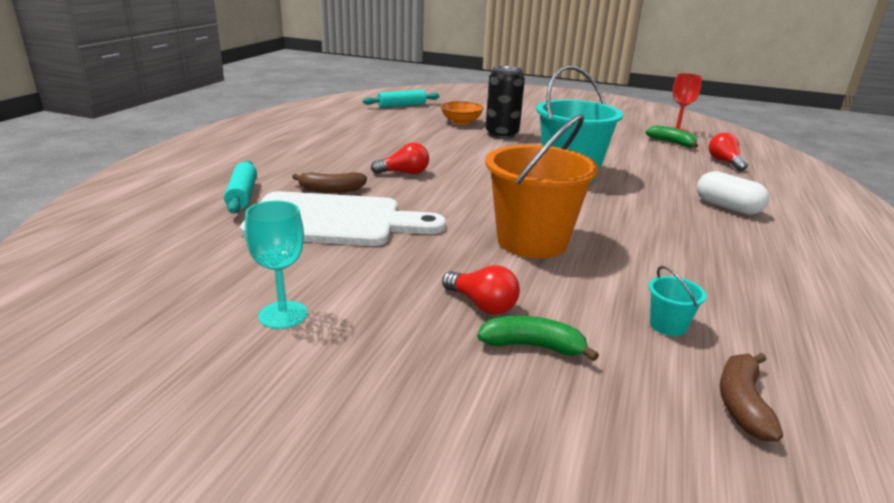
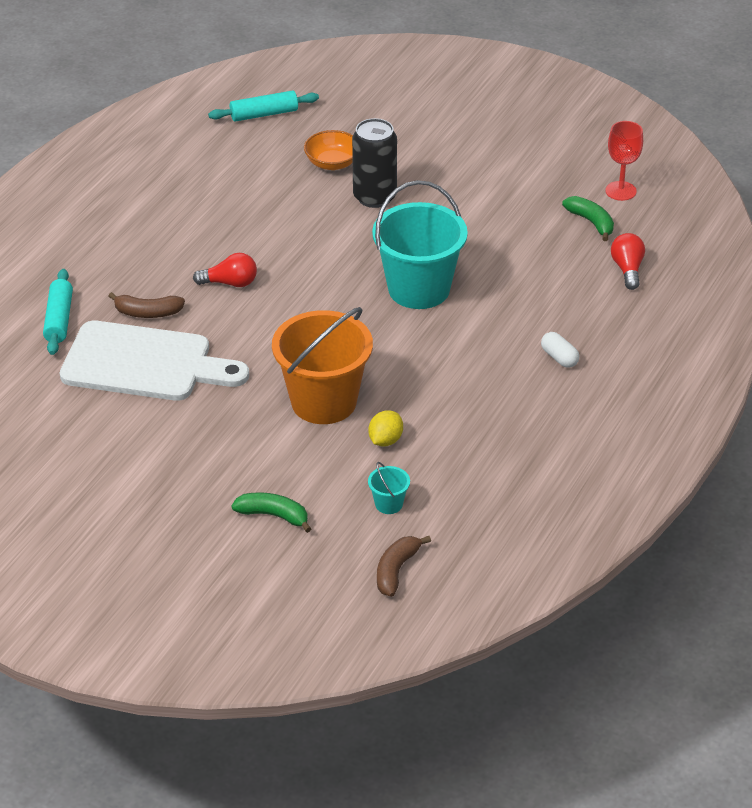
camera: 10 degrees right, 15 degrees up
turquoise goblet [245,201,308,329] -> none
red light bulb [442,265,520,315] -> none
white capsule [697,171,769,215] -> white capsule [541,332,579,368], size x0.65
none -> yellow lemon [368,410,403,446]

